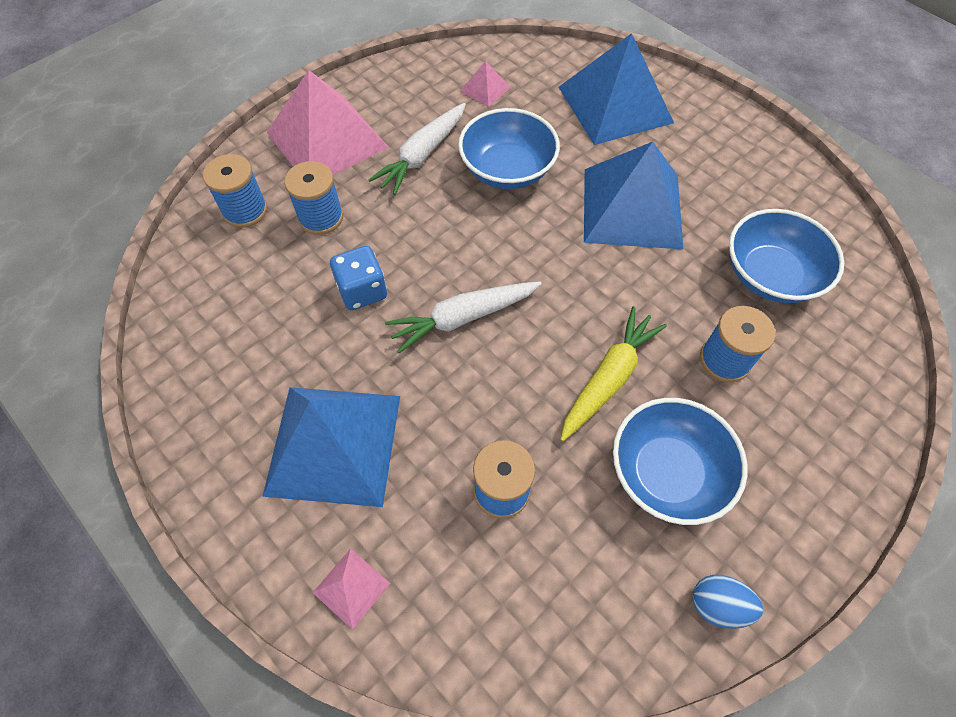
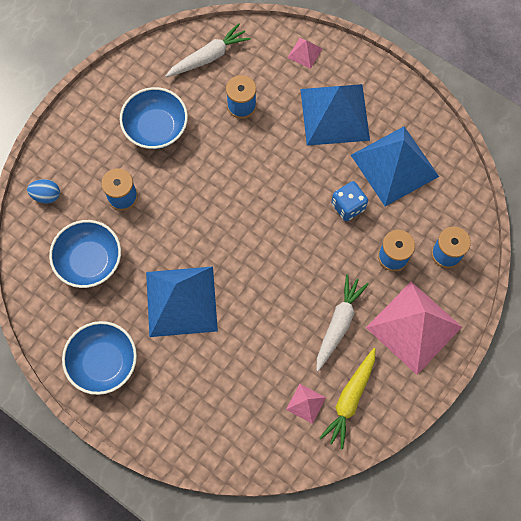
camera: 170 degrees right, 10 degrees up
white carrot [385,282,542,353] -> white carrot moved to [165,23,251,77]
blue bowl [458,108,560,189] -> blue bowl moved to [62,321,137,395]
blue pyramid [559,33,674,145] -> blue pyramid moved to [351,127,439,206]
yellow carrot [560,306,667,441] -> yellow carrot moved to [320,348,375,449]
blue egg [693,575,763,629] -> blue egg moved to [27,179,60,204]

